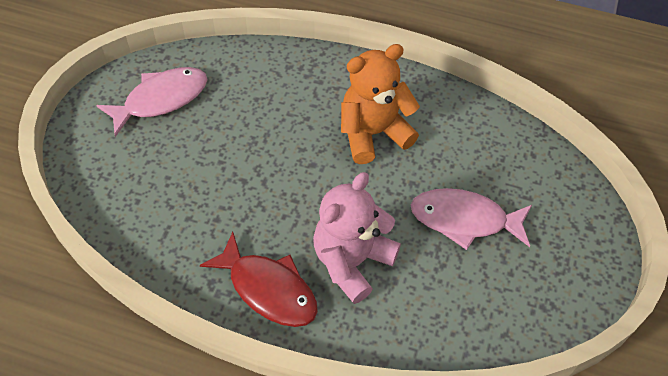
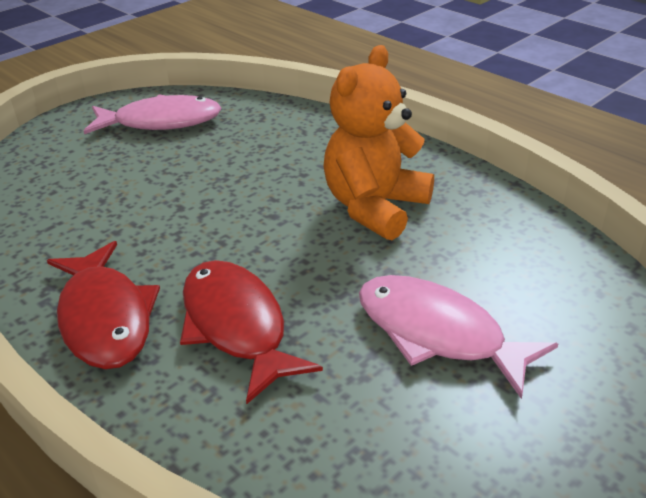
camera: 30 degrees right, 20 degrees down
pink teddy bear [313,172,401,304] -> red fish [180,260,323,404]
orange teddy bear [341,44,420,164] -> orange teddy bear turned 60 degrees counterclockwise [323,45,434,240]

